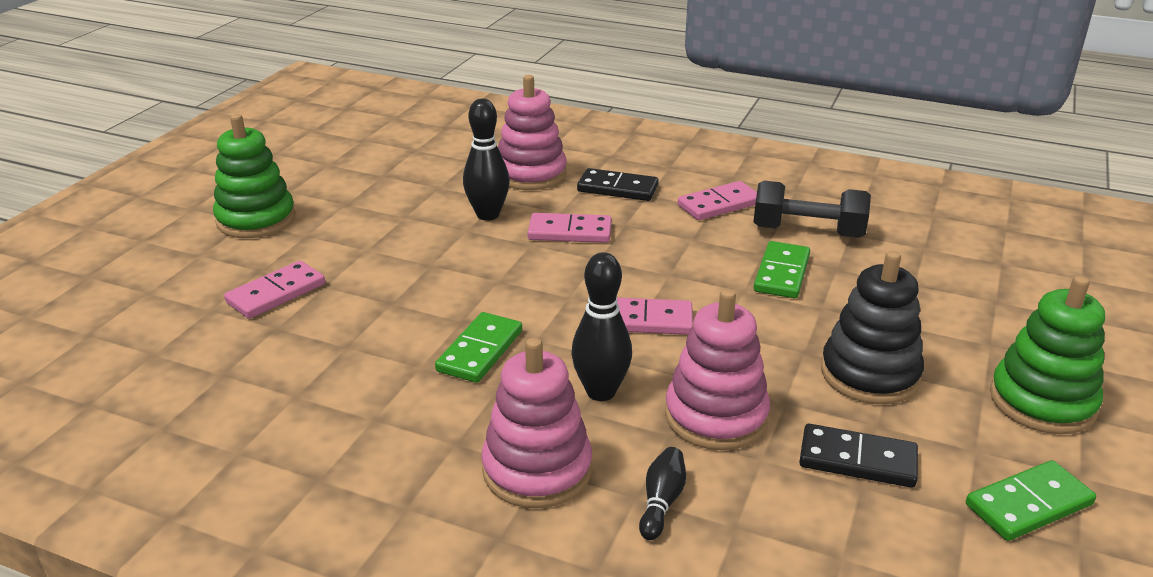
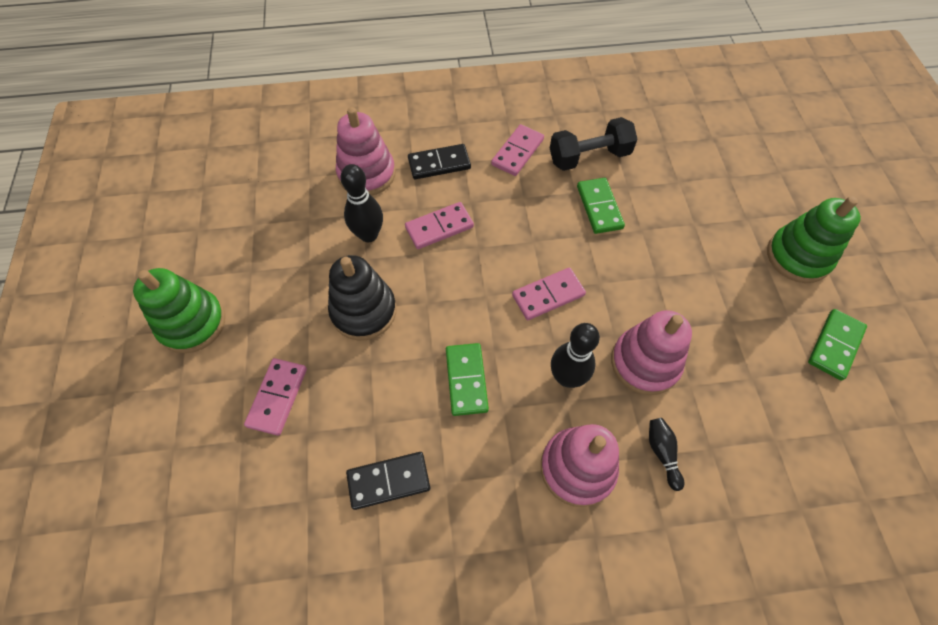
camera: 30 degrees left, 30 degrees up
black domino [799,424,918,488] -> black domino moved to [346,452,430,510]
black stacking toy [821,251,924,404] -> black stacking toy moved to [328,255,396,340]

